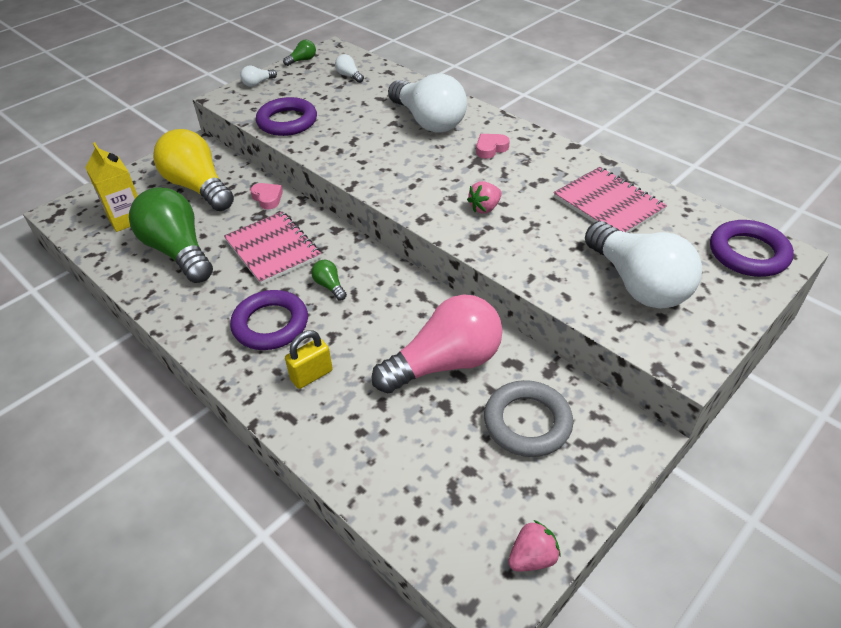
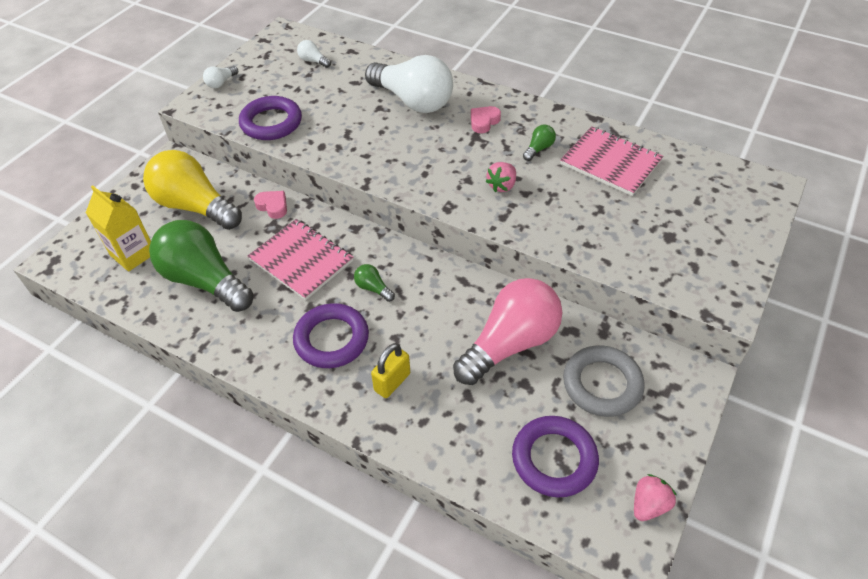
camera: 15 degrees left, 5 degrees up
green light bulb [283,40,316,66] -> green light bulb moved to [523,124,556,161]
white light bulb [585,221,702,309] -> none
purple ring [710,220,794,277] -> purple ring moved to [512,416,599,497]

